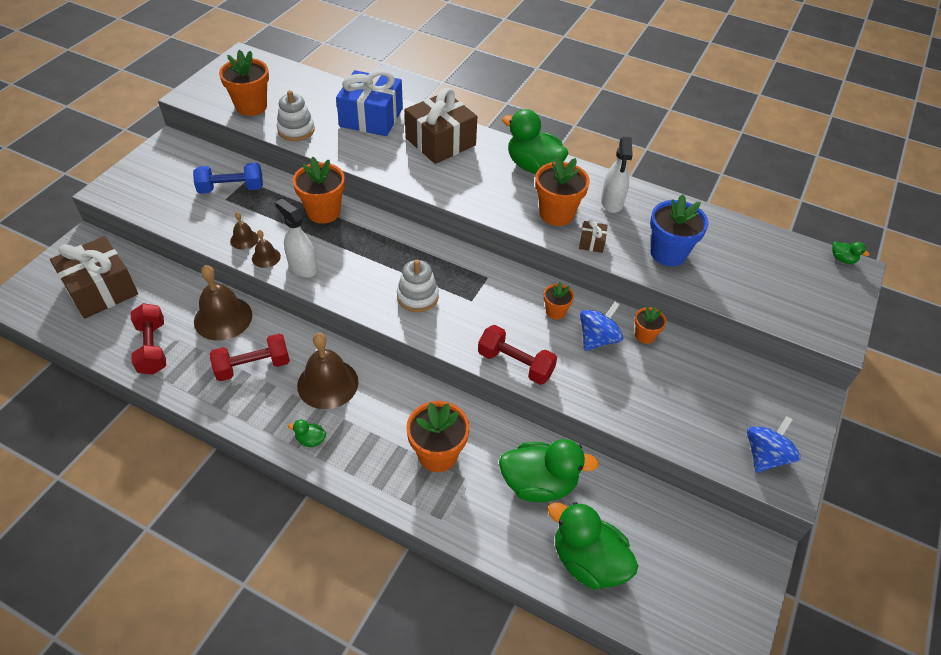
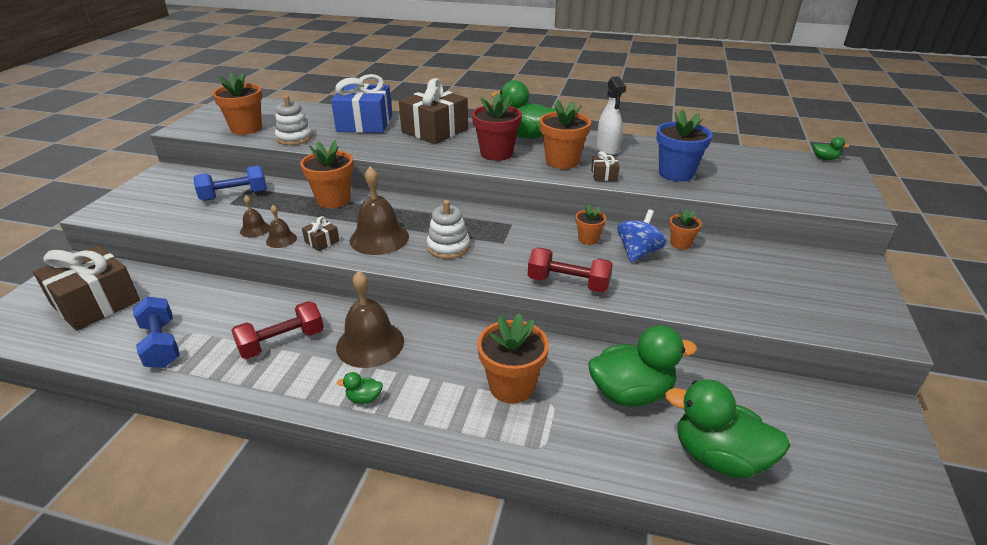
camera: 10 degrees left, 15 degrees down
red dumbbell [131,303,166,375] -> blue dumbbell [133,297,180,368]
brown bell [194,265,252,341] -> brown bell moved to [350,167,409,255]
white spray bottle [275,199,317,278] -> brown gift [302,216,340,251]
blue spinning top [747,416,801,473] -> none
none -> red flower pot [472,93,522,161]

